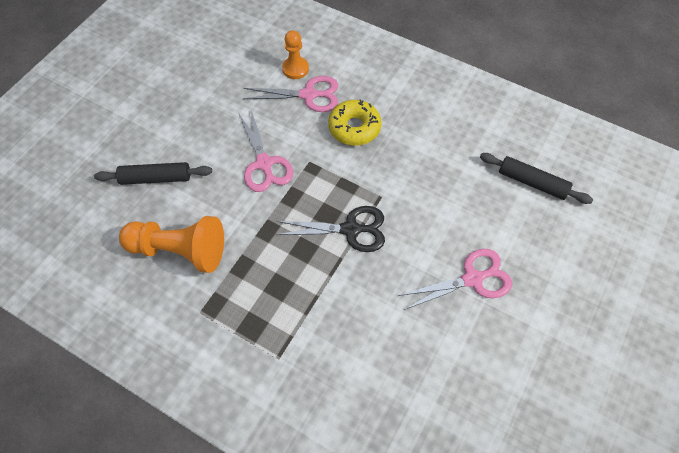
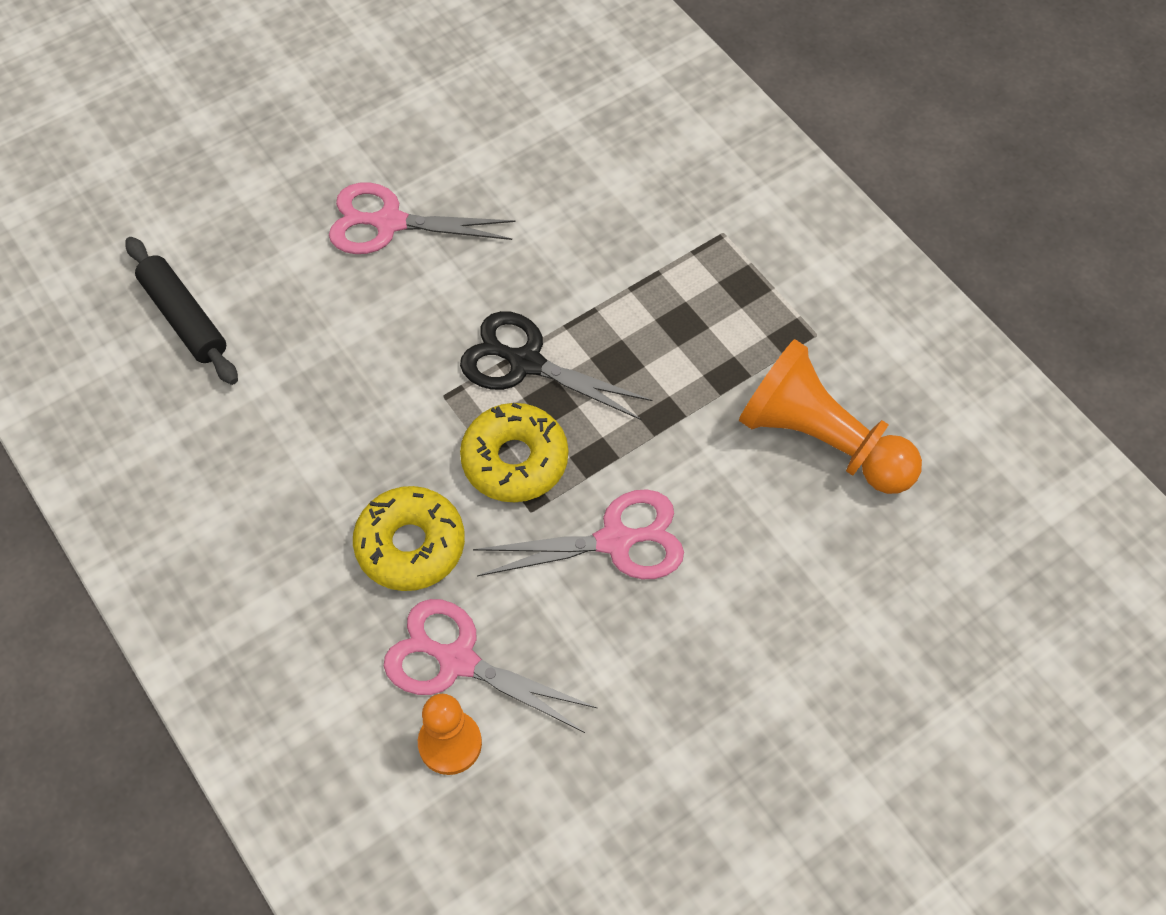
camera: 155 degrees left, 0 degrees up
black rolling pin [94,162,212,185] -> none
pink scissors [239,111,293,192] -> pink scissors turned 75 degrees clockwise [473,489,684,579]
none -> yellow donut [460,403,568,502]

